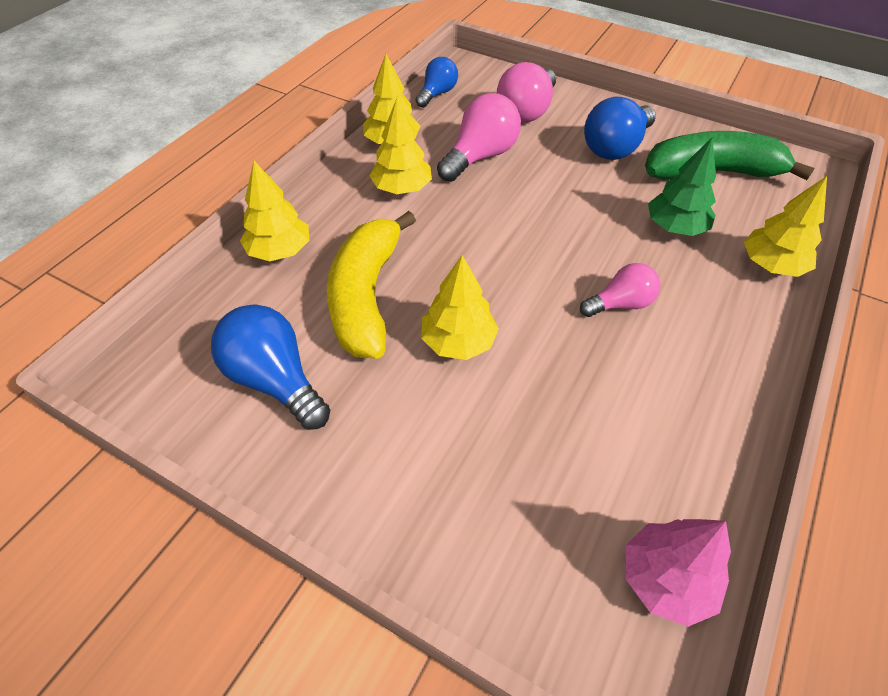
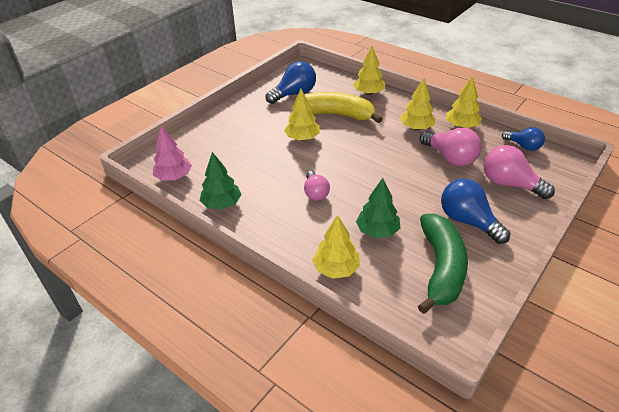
camera: 100 degrees right, 10 degrees down
none -> green tree [199,152,242,210]

